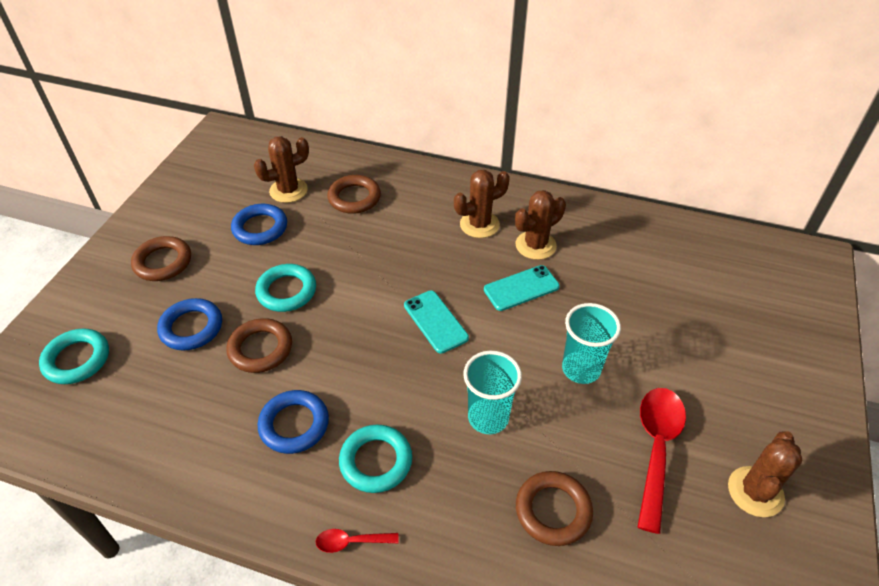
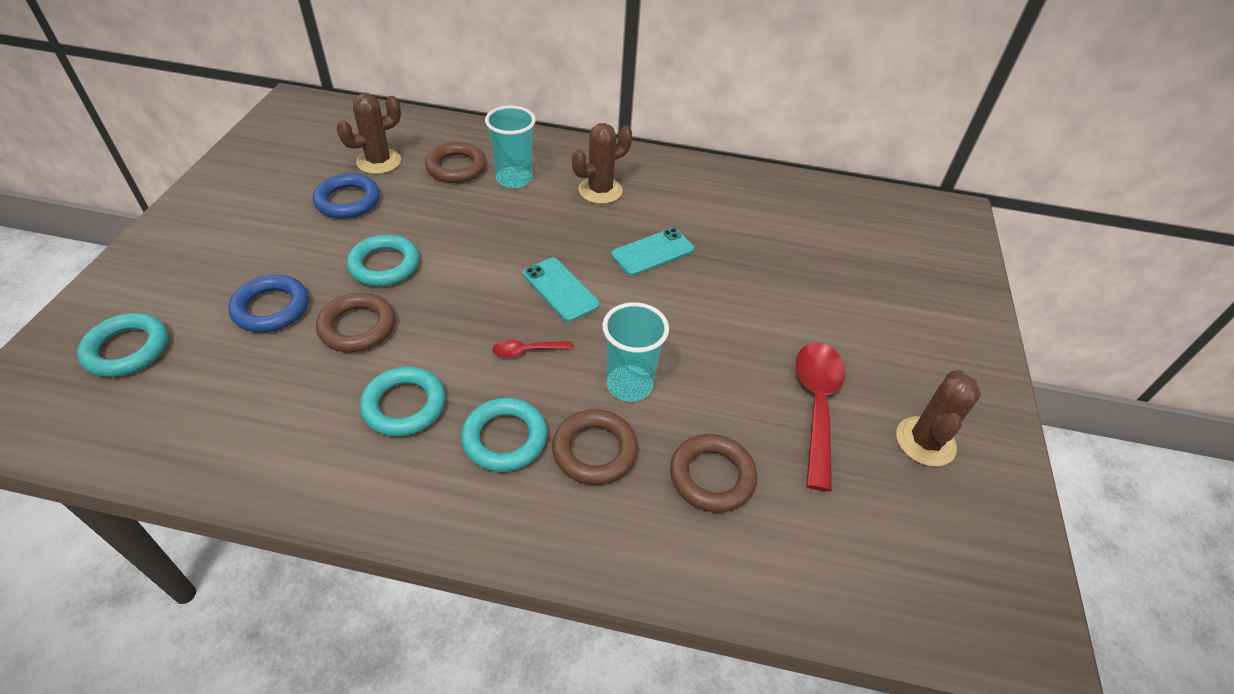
camera: 10 degrees left, 0 degrees up
brown ring [131,236,191,281] -> brown ring moved to [552,409,638,485]
blue ring [258,390,329,454] -> turquoise ring [360,366,445,437]
red spoon [316,529,399,553] -> red spoon moved to [492,340,573,358]
brown cactus [515,190,566,260] -> none
turquoise cup [562,303,621,384] -> turquoise cup moved to [485,106,536,188]

